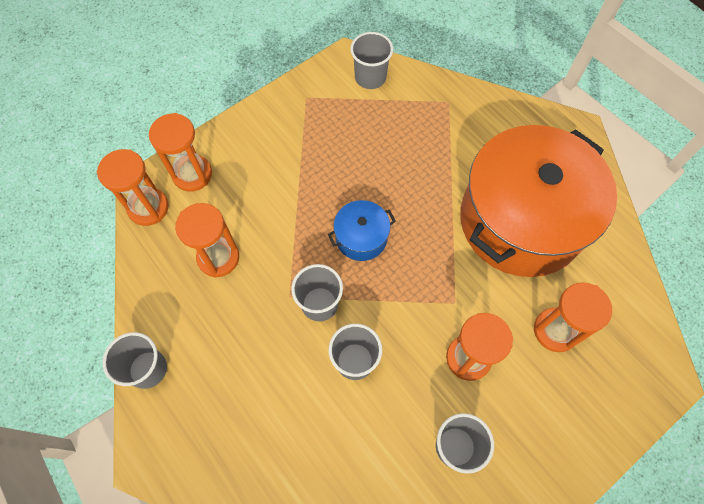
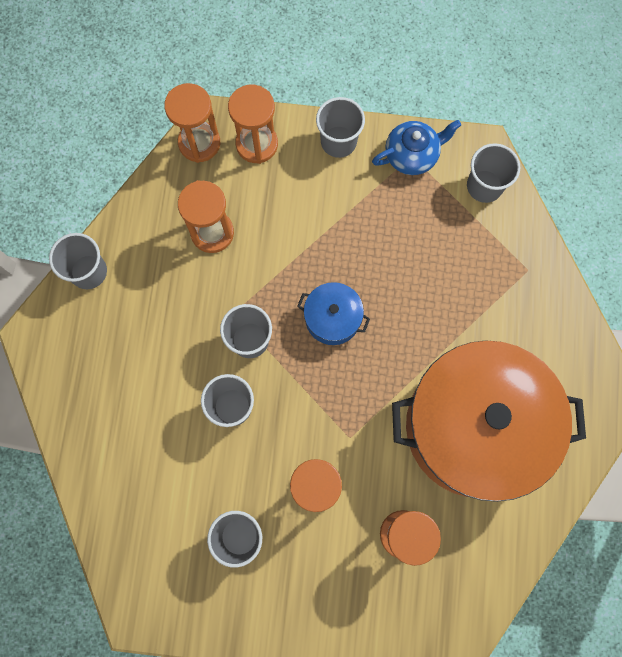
camera: 45 degrees right, 10 degrees up
none -> grey cup [316,97,365,158]
none -> blue teapot [372,120,461,175]

